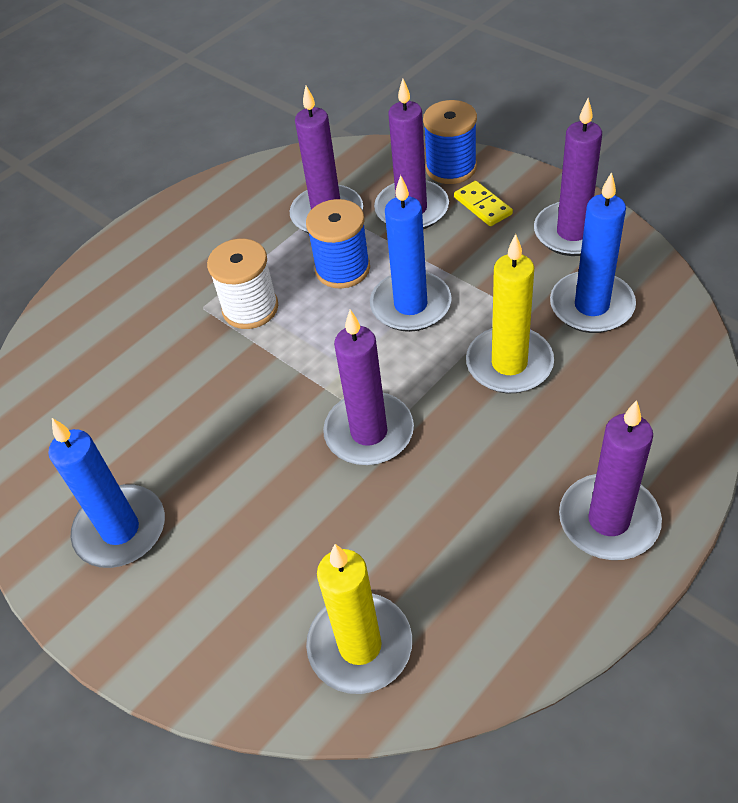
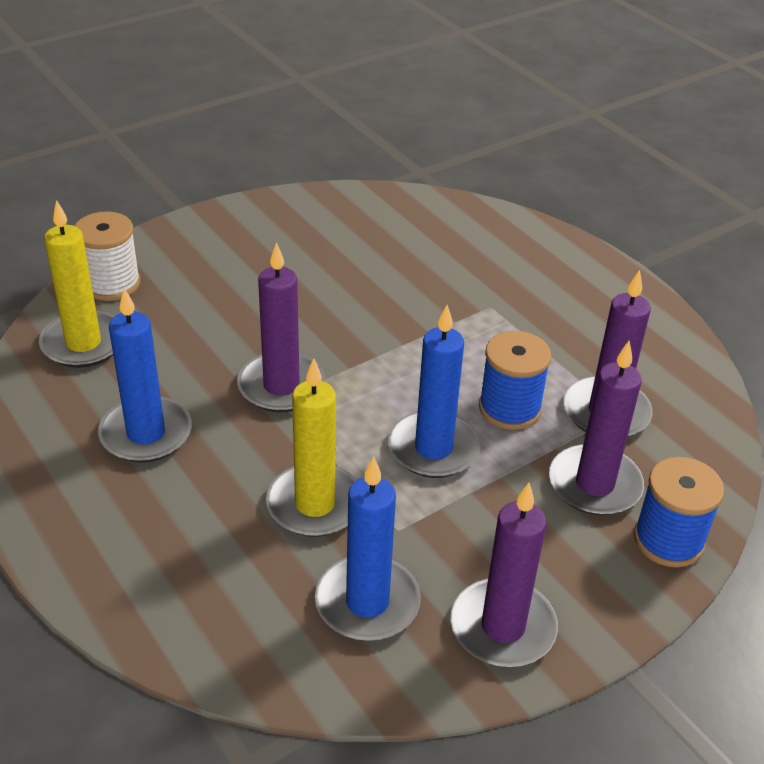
camera: 95 degrees right, 10 degrees down
blue candle [48,418,165,568] -> blue candle moved to [98,288,192,463]
white spool [207,239,278,329] -> white spool moved to [75,211,140,301]
yellow domino [454,181,513,226] -> none
purple candle [559,400,662,560] -> none

